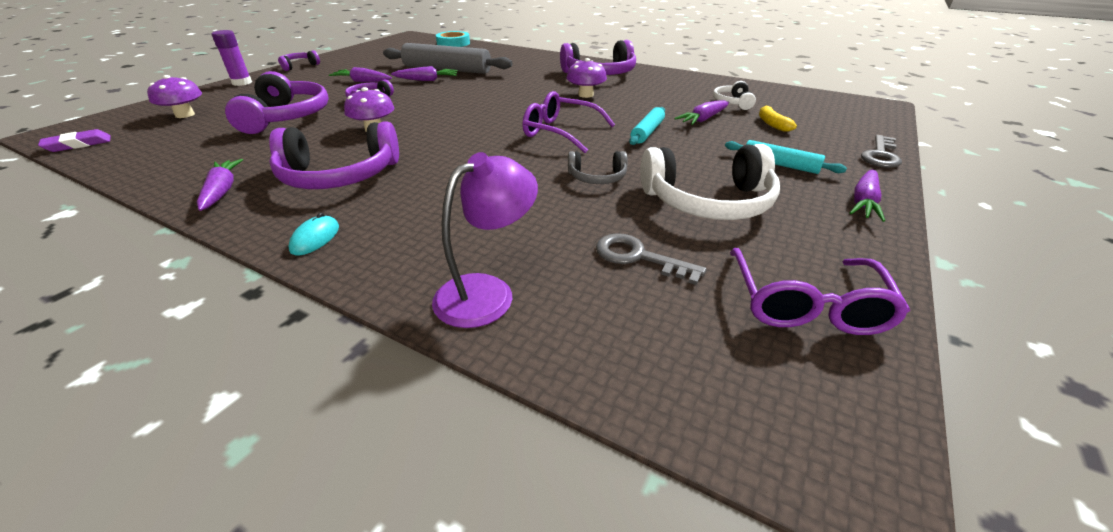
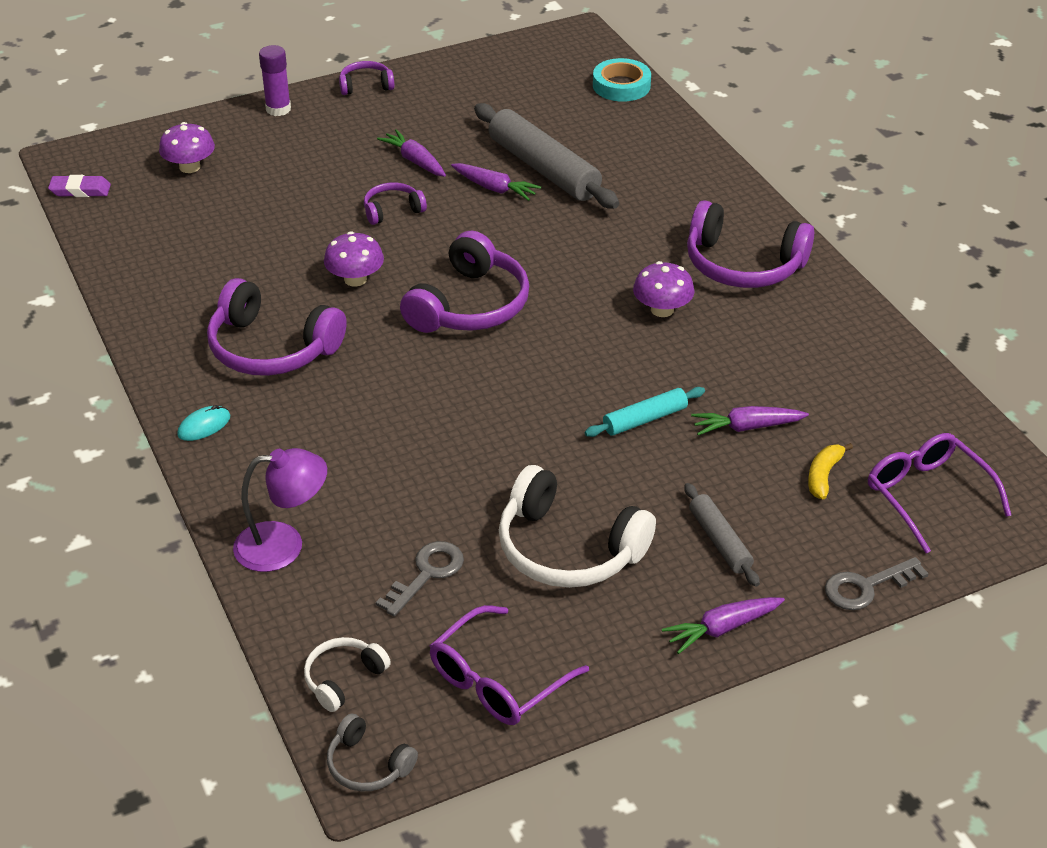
camera: 35 degrees right, 5 degrees up
purple carrot [197,159,243,211] -> none
purple headphones [225,71,329,134] -> purple headphones moved to [400,231,529,333]
purple glasses [522,91,615,153] -> purple glasses moved to [868,433,1011,553]
grey headphones [568,151,628,184] -> grey headphones moved to [327,714,418,792]
grey key [596,233,707,285] -> grey key turned 60 degrees clockwise [376,541,464,617]
white headphones [713,81,756,110] -> white headphones moved to [304,637,391,712]
turquoise rolling pin [725,140,847,174] -> grey rolling pin [684,483,760,586]

